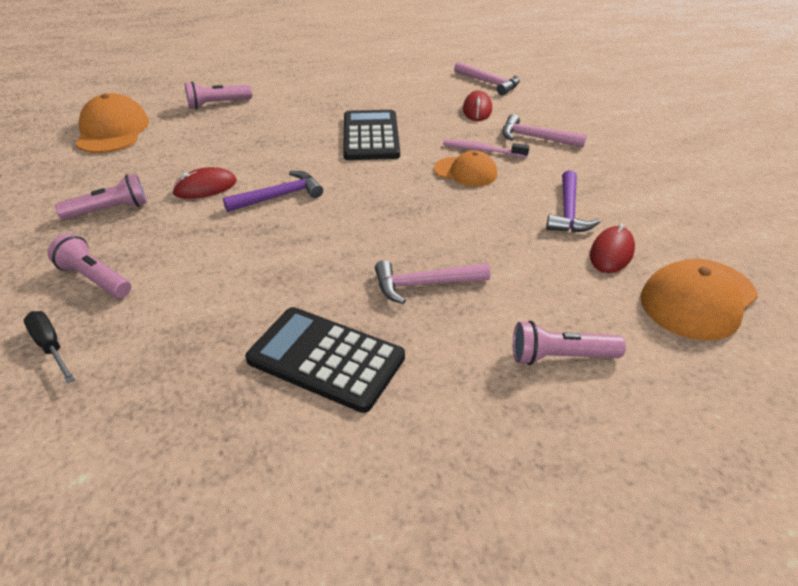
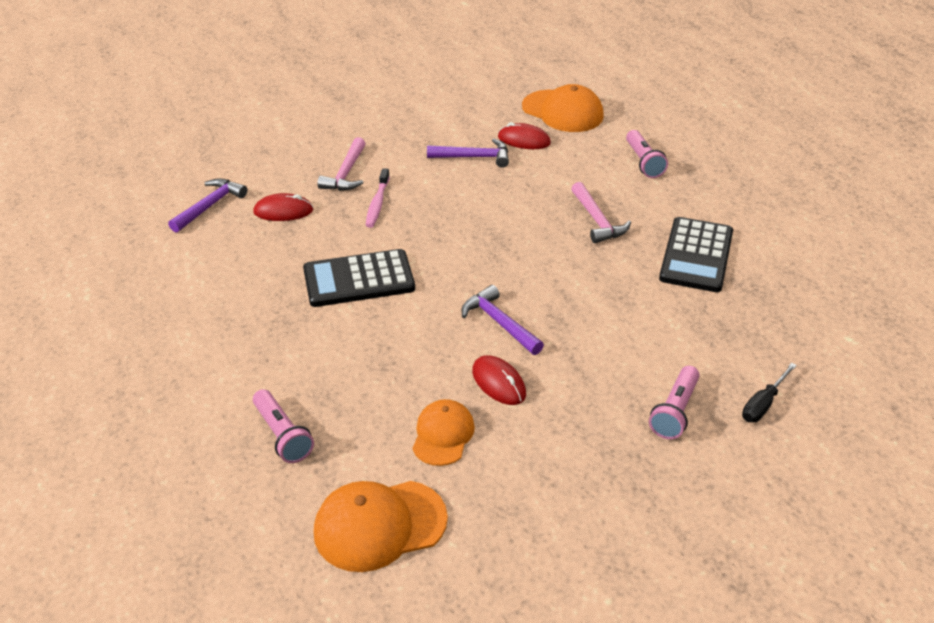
camera: 100 degrees left, 0 degrees up
pink flashlight [55,173,147,220] -> none
orange cap [434,151,497,186] -> orange cap moved to [412,399,475,466]
pink hammer [454,62,520,95] -> purple hammer [168,178,247,233]

